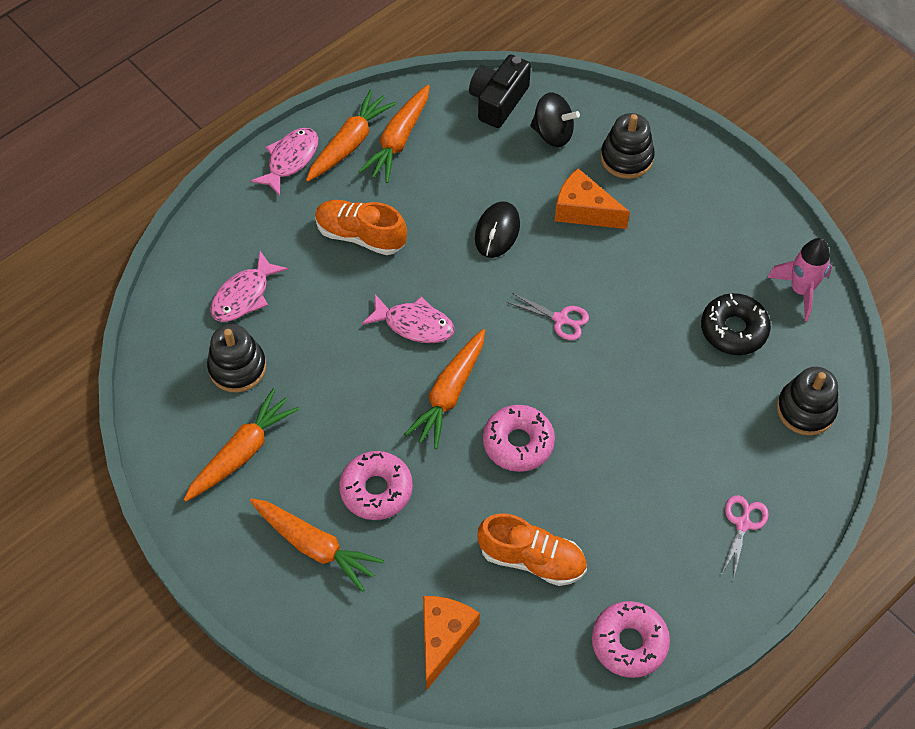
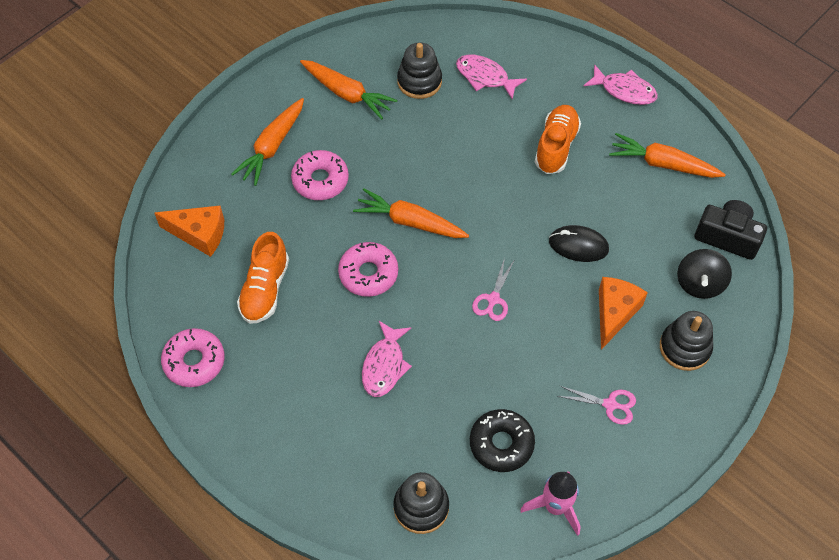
camera: 85 degrees right, 0 degrees up
orange carrot [306,89,396,182] -> none
pink fish [362,294,454,343] -> pink fish moved to [362,321,412,397]
pink scissors [721,495,769,580] -> pink scissors moved to [558,386,636,425]

